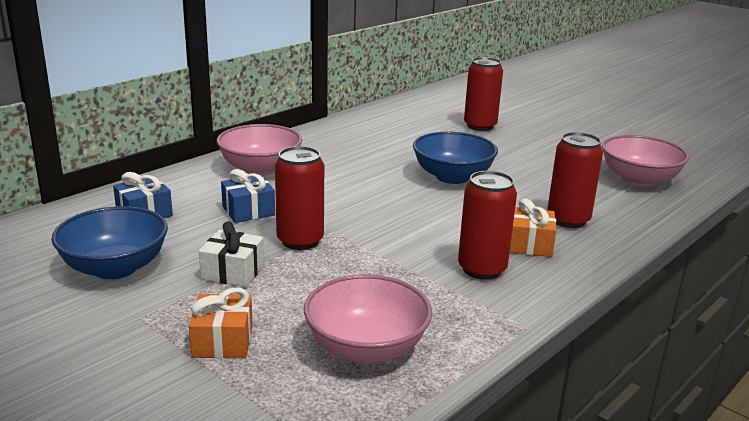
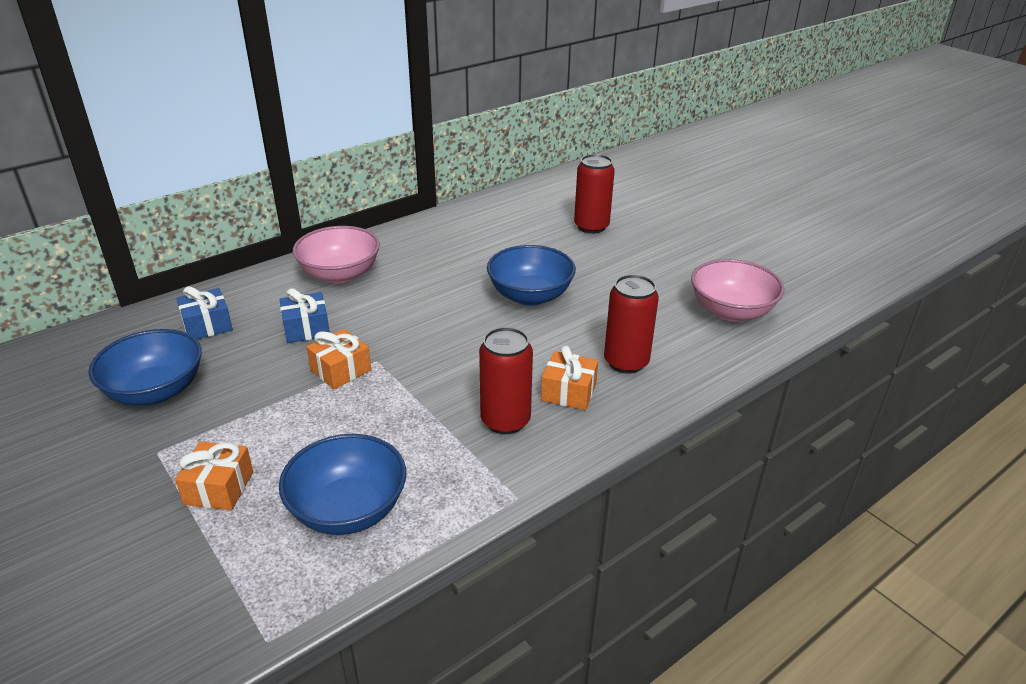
camera: 10 degrees right, 10 degrees up
white gift [199,221,264,287] -> none
red can [275,146,324,250] -> orange gift [307,329,371,389]
pink bowl [304,274,432,364] -> blue bowl [279,434,406,535]

